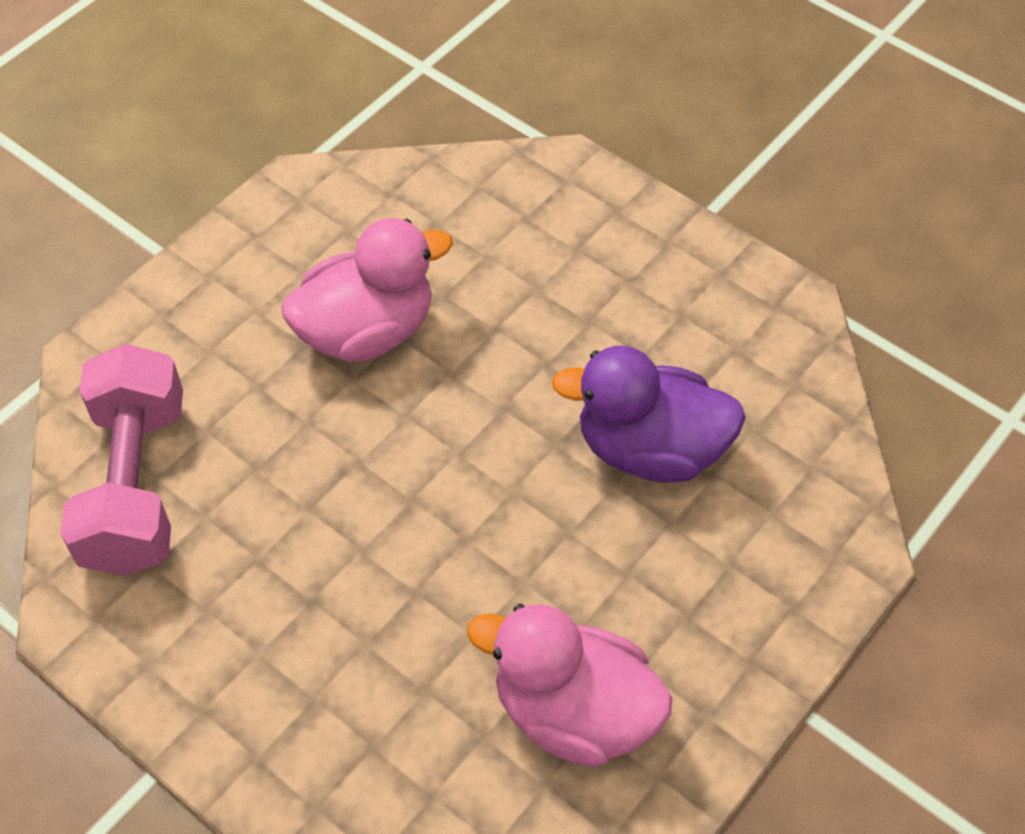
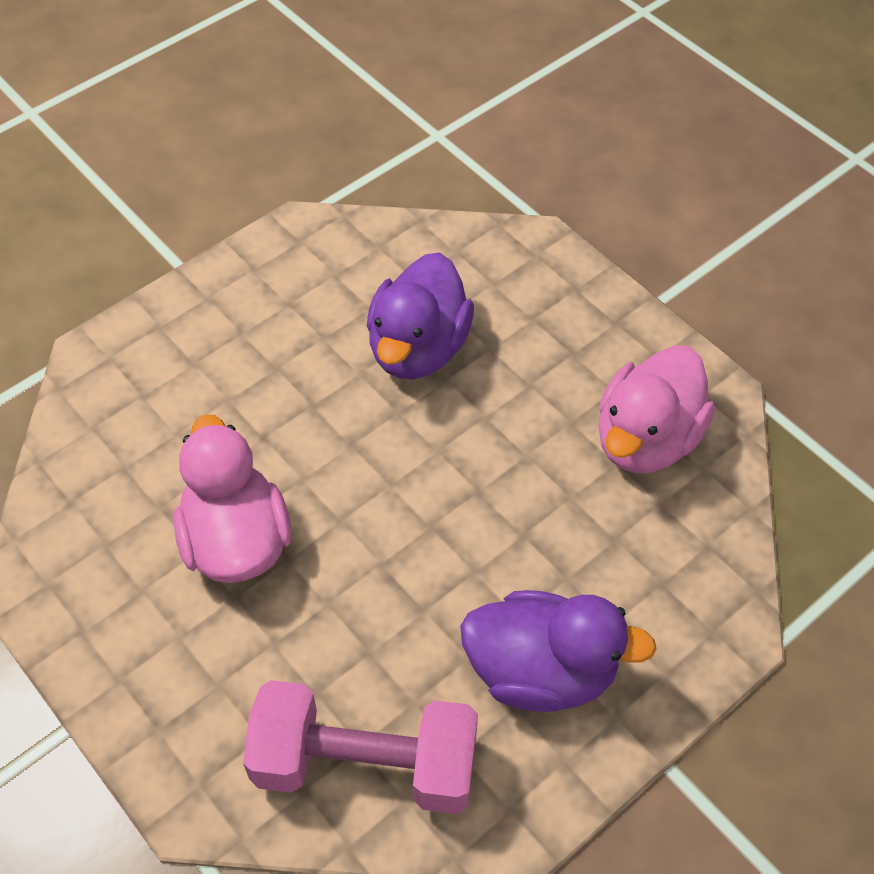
camera: 80 degrees left, 0 degrees up
none -> purple duck [460,590,657,712]

